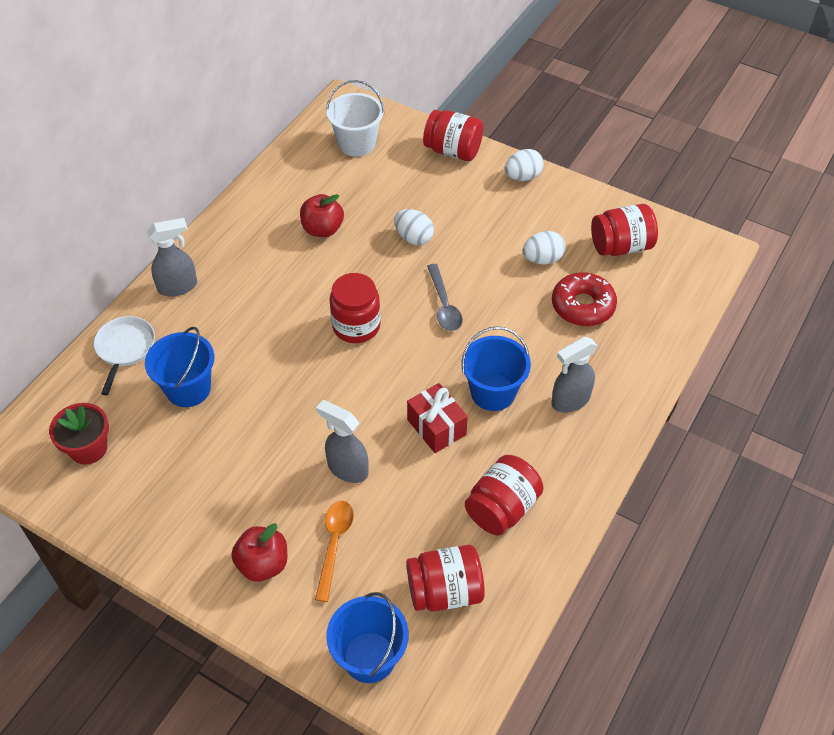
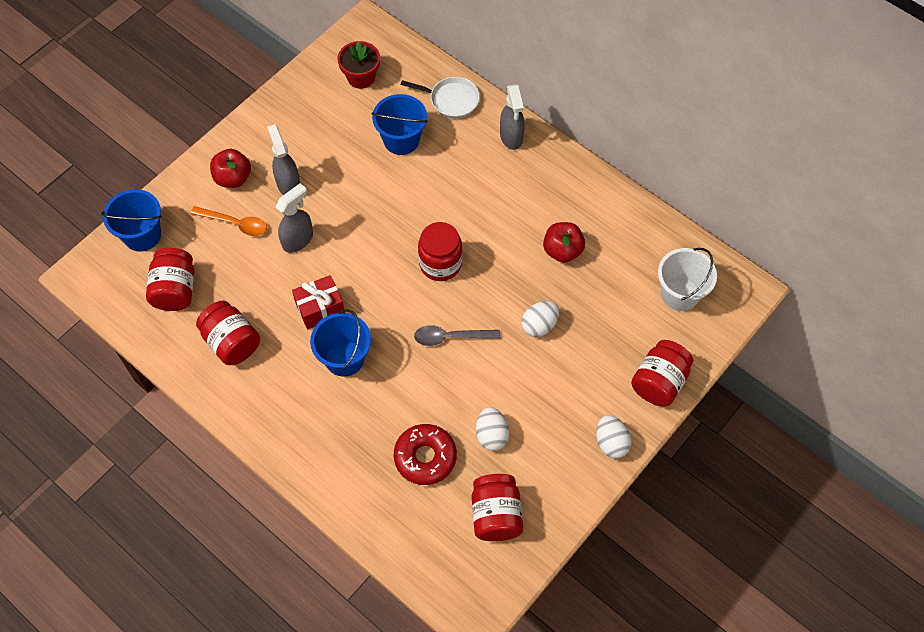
camera: 100 degrees right, 10 degrees up
grey spray bottle [551,337,598,413] -> grey spray bottle moved to [267,124,300,195]

